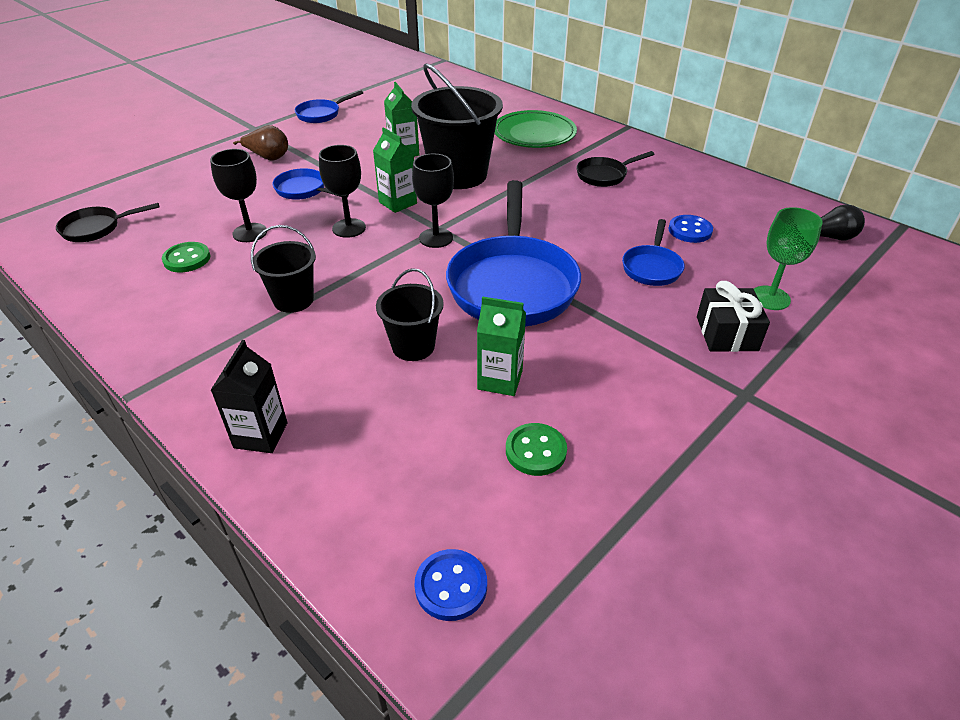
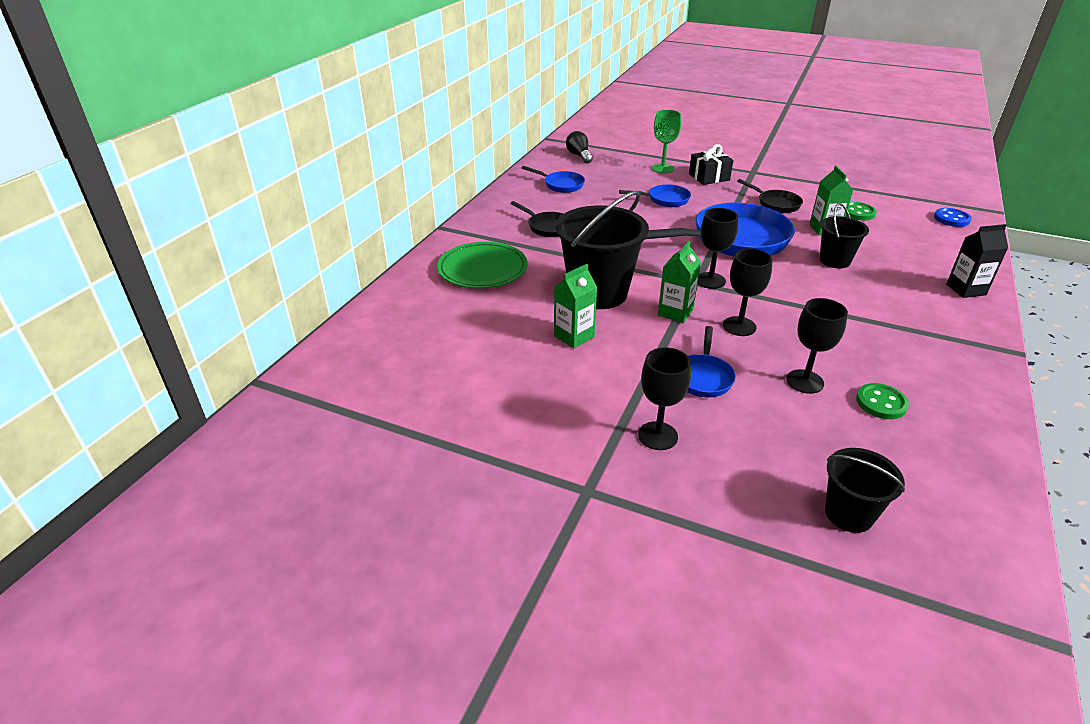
camera: 110 degrees left, 5 degrees down
black pan [56,203,159,242] -> black pan moved to [737,179,803,213]
brown pear [233,125,288,161] -> black goblet [638,347,691,450]
black bucket [251,225,316,313] -> black bucket moved to [825,448,905,533]
blue pan [295,91,363,123] -> blue pan moved to [522,166,585,193]
blue button [668,215,713,243] -> none

